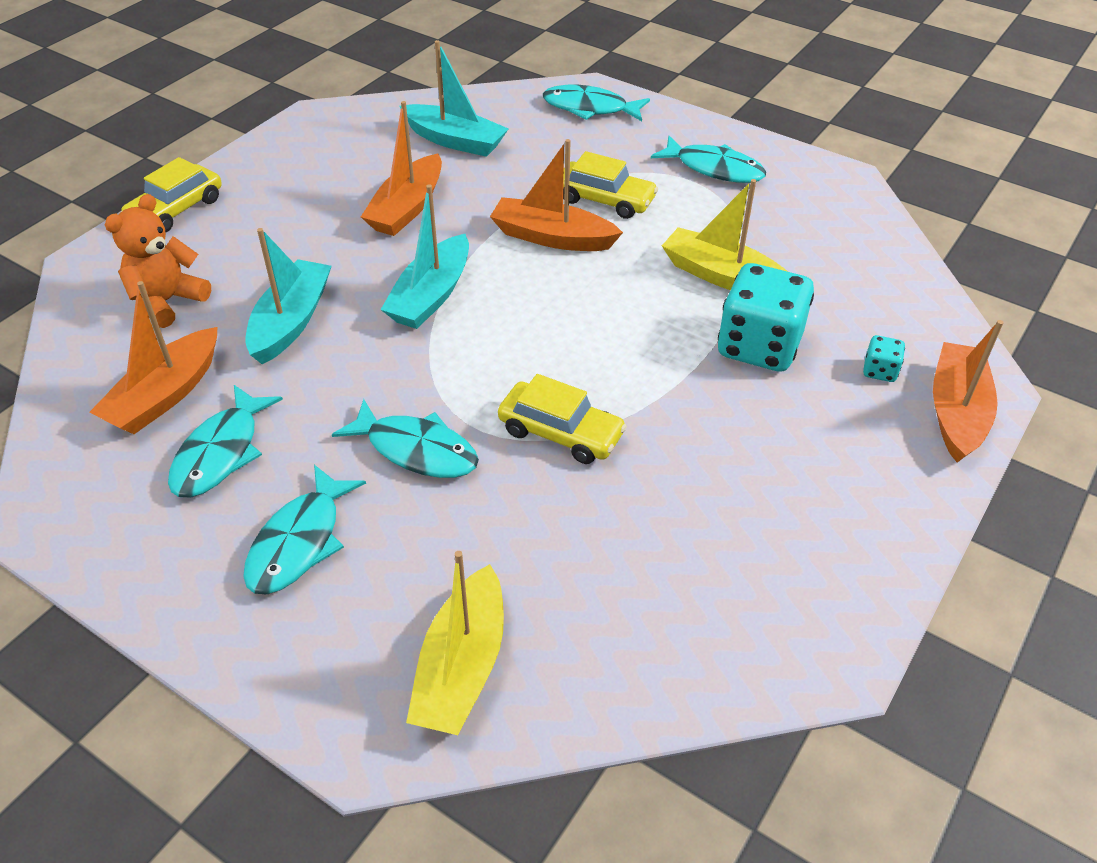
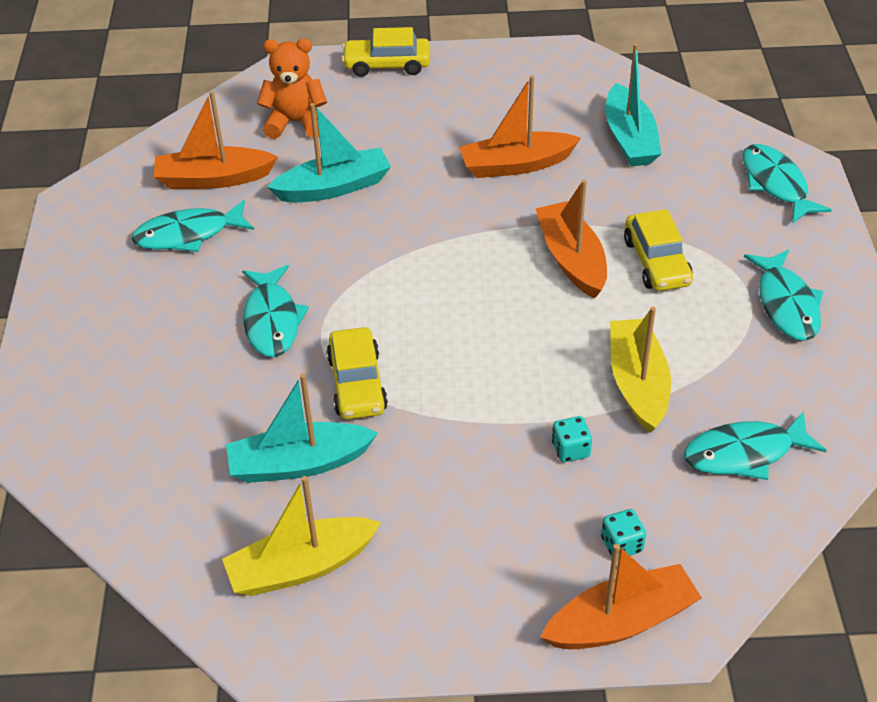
camera: 55 degrees right, 0 degrees up
turquoise fish [243,465,366,594] -> turquoise fish moved to [684,411,827,480]
turquoise boat [380,184,469,329] -> turquoise boat moved to [226,374,378,483]
yellow boat [406,551,504,735] -> yellow boat moved to [222,476,381,596]
turquoise dice [718,263,814,372] -> turquoise dice [552,416,592,462], size x0.44

